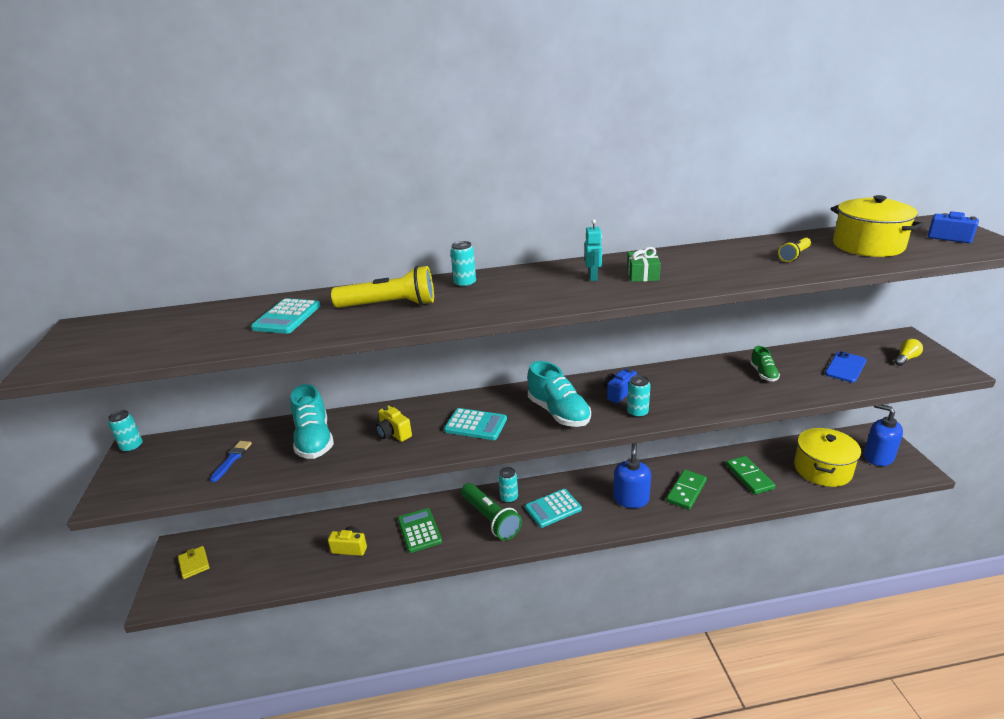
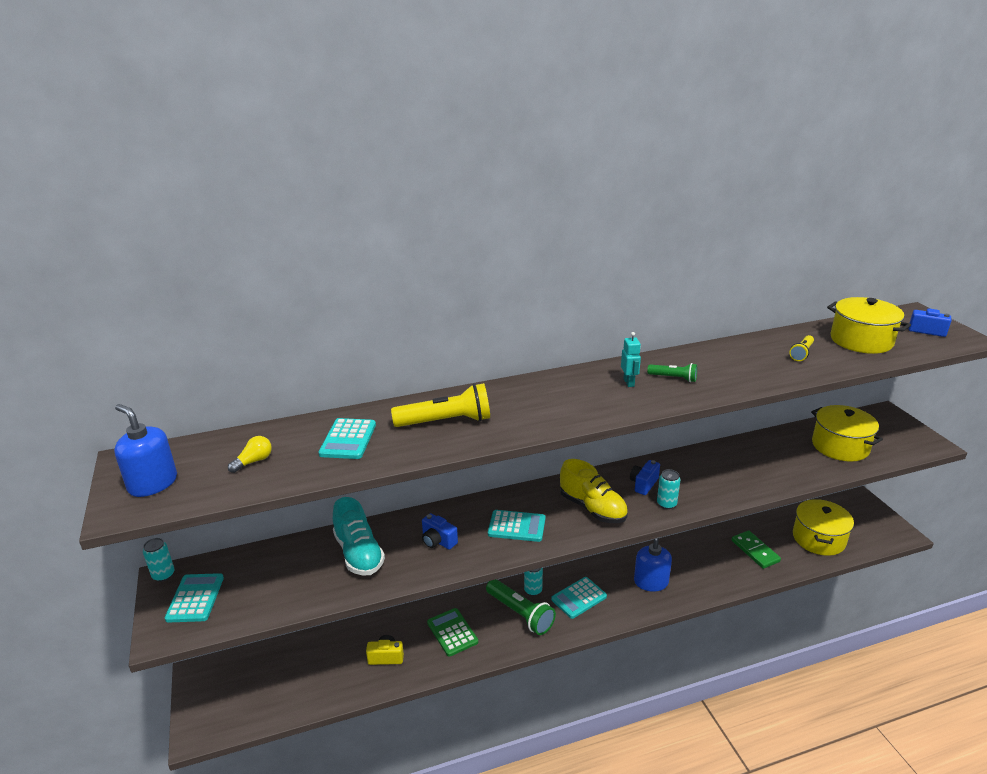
camera: 10 degrees left, 0 degrees up
yellow wallet [178,546,210,579] -> none
blue brush [210,441,252,482] -> none
yellow camera [376,406,412,442] -> blue camera [422,513,458,550]
turquoise can [450,241,476,288] -> none
turquoise shoe [527,361,591,427] -> yellow shoe [560,459,628,523]
green gift [627,247,661,282] -> green flashlight [647,363,697,382]
green domino [666,470,707,510] -> none
green shoe [750,346,780,382] -> none
blue phone [825,351,867,383] -> yellow pot [811,405,883,462]
blue soap dispenser [864,405,903,466] -> blue soap dispenser moved to [114,404,177,497]
yellow light bulb [895,339,923,366] -> yellow light bulb moved to [228,436,272,473]
none -> turquoise calculator [165,573,224,623]

